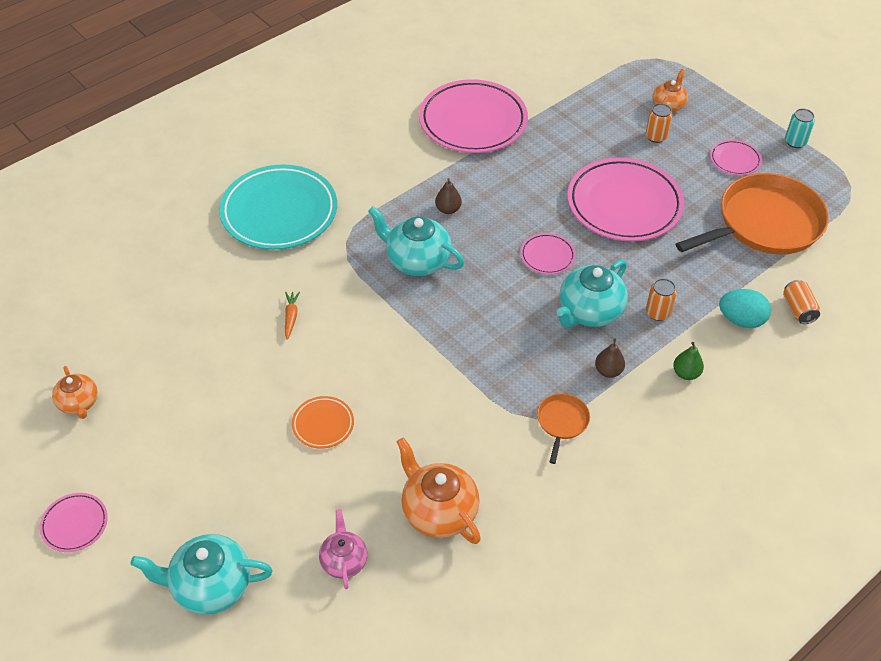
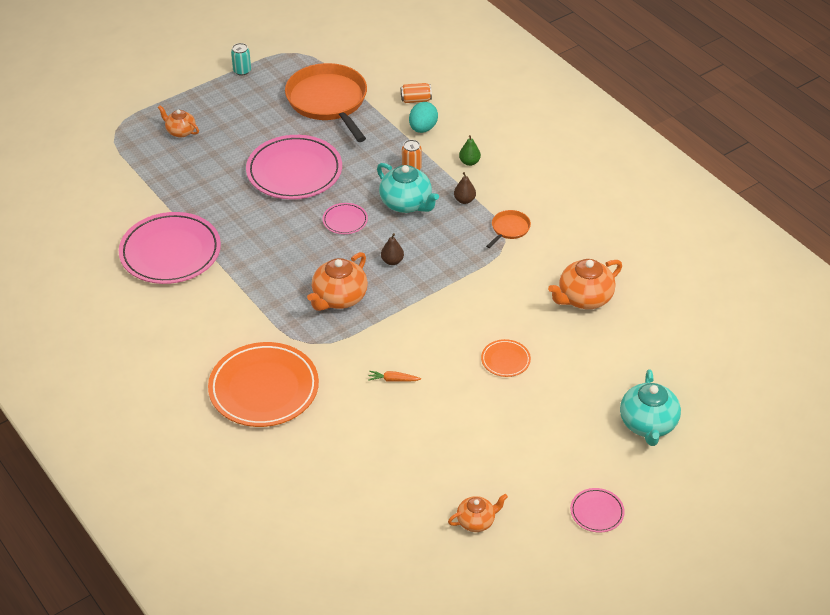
camera: 85 degrees left, 5 degrees down
turquoise plate [219,165,337,250] -> orange plate [208,342,319,427]
pink teapot [319,509,367,589] -> none
turquoise teapot [368,206,464,276] -> orange teapot [307,252,368,311]
brown pear [435,178,462,214] -> brown pear moved to [381,233,404,265]
orange pan [537,393,590,464] -> orange pan turned 105 degrees clockwise [486,210,531,248]
orange can [646,103,672,143] -> none
pink plate [710,140,762,175] -> none

